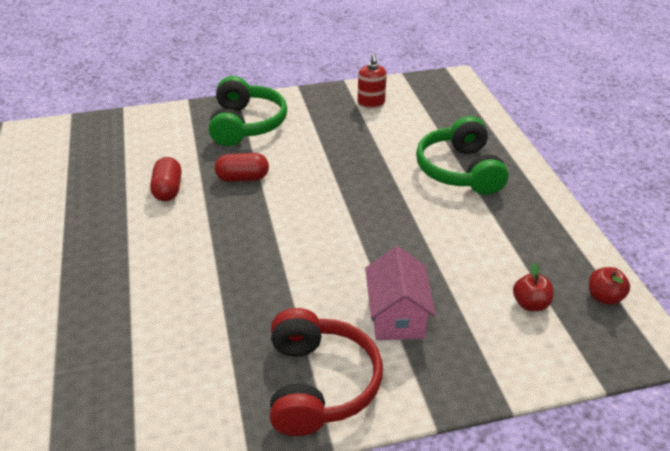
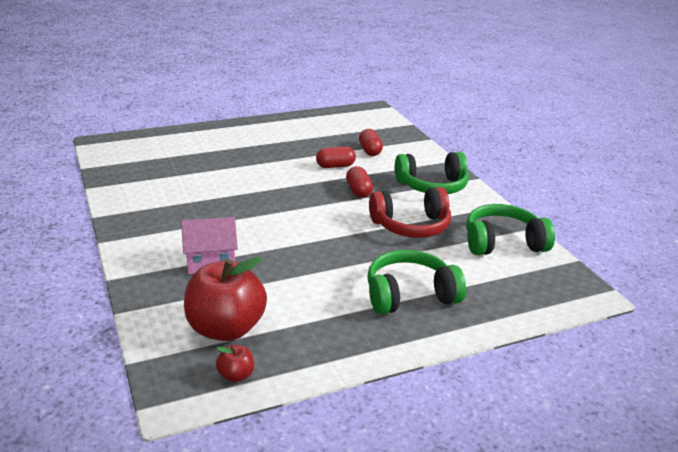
camera: 80 degrees right, 10 degrees down
red headphones [270,308,383,436] -> red headphones moved to [369,187,451,238]
red soap dispenser [358,54,387,109] -> green headphones [466,204,555,255]
red apple [513,263,554,311] -> red apple [184,257,267,341], size x2.32
none -> red capsule [359,129,383,156]

